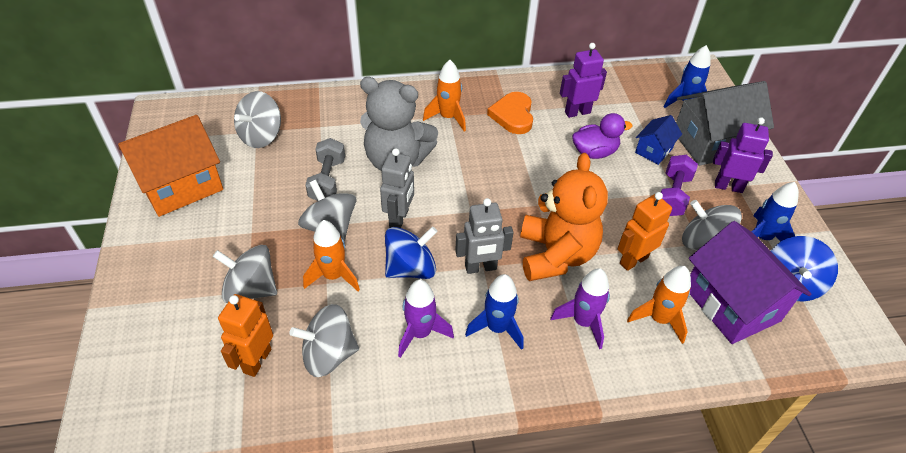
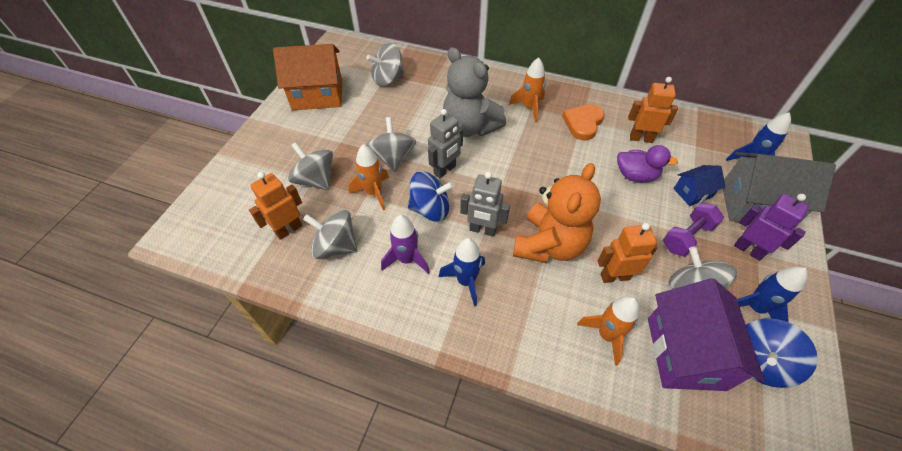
camera: 30 degrees right, 5 degrees up
grey dumbbell [305,138,345,201] -> none
purple rocket [550,268,610,349] -> none
purple robot [560,43,607,118] -> orange robot [628,77,678,143]

